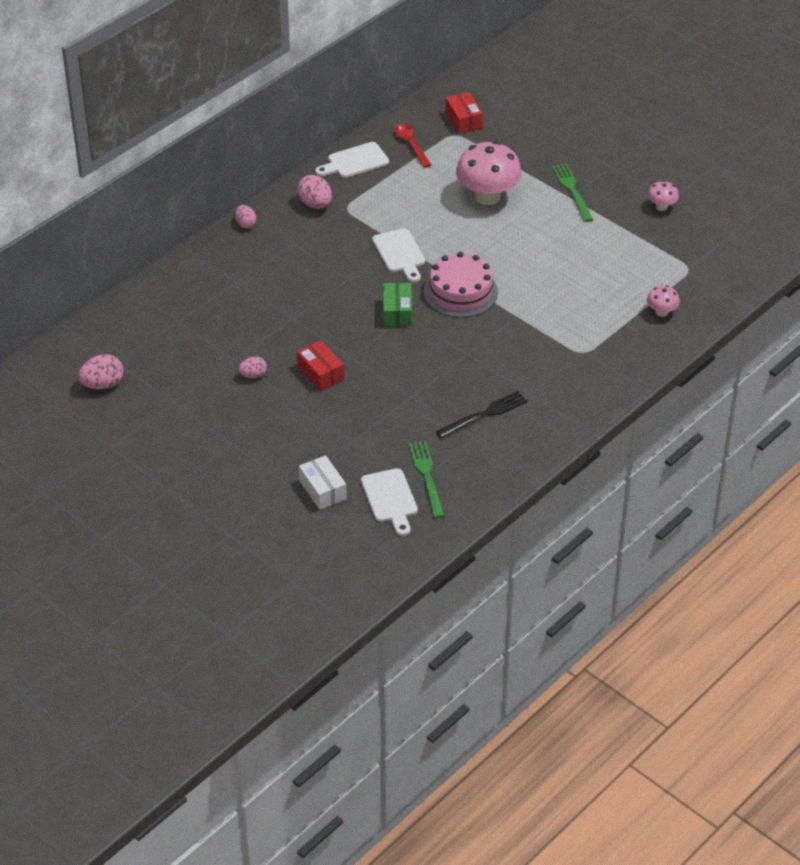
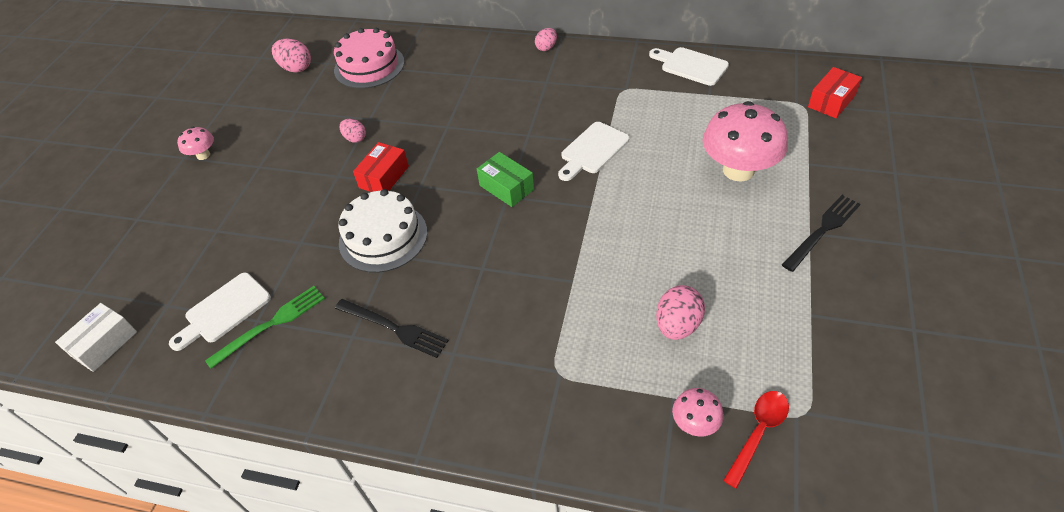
camera: 65 degrees right, 5 degrees up
pink egg [297,175,332,209] -> pink egg moved to [656,285,705,340]
white box [299,455,347,510] -> white box moved to [55,303,137,372]
green box [383,283,412,326] -> green box turned 75 degrees clockwise [477,152,534,207]
red spoon [394,124,431,168] -> red spoon moved to [723,391,789,489]
pink cake [424,252,498,317] -> pink cake moved to [334,28,405,89]
green fork [552,163,593,222] -> black fork [782,195,861,272]
pink mushroom [647,180,679,211] -> pink mushroom moved to [177,127,214,160]
none -> white cake [339,189,427,273]

